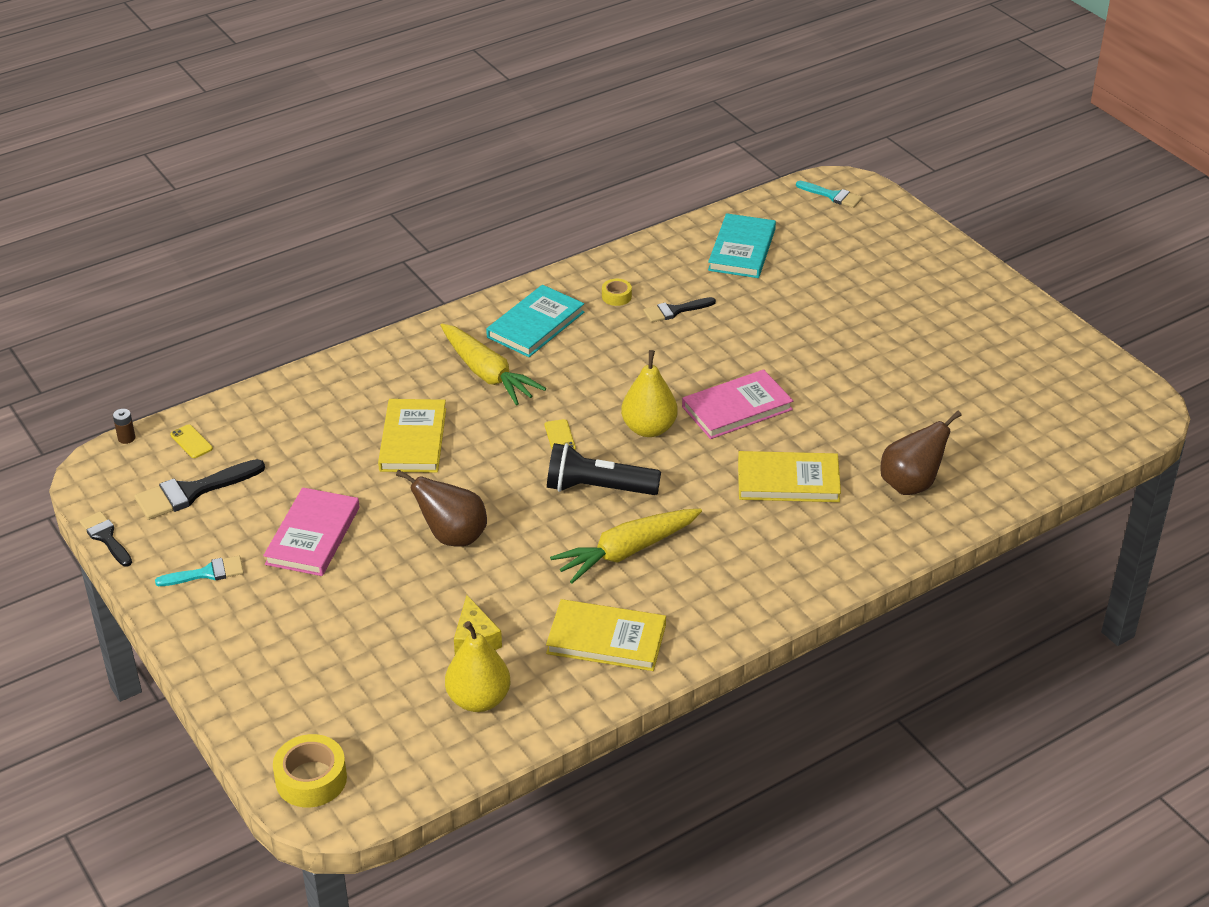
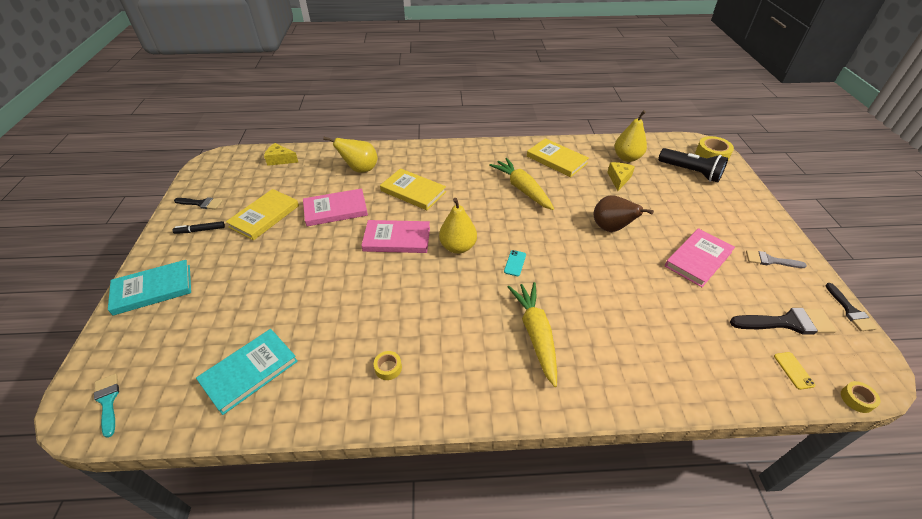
camera: 150 degrees left, 5 degrees up
brown battery [113,409,136,444] -> yellow tape [841,381,881,413]
turquoise brush [155,556,244,586] -> grey brush [746,250,807,268]
yellow book [378,399,446,473] -> yellow book moved to [226,189,299,241]
turquoise book [486,285,584,357] -> turquoise book moved to [108,260,191,315]
yellow phone [545,419,576,450] -> turquoise phone [504,250,526,276]
black flashlight [547,443,661,495] -> black flashlight moved to [658,148,728,182]
yellow carrot [550,509,702,583] -> yellow carrot turned 120 degrees counterclockwise [489,158,554,210]
black brush [643,297,716,323] -> black brush moved to [174,197,223,210]
brown pear [880,411,962,495] -> yellow pear [323,137,378,173]
none -> black marker [172,221,225,234]
none -> yellow cheese [264,143,298,166]
none -> pink book [303,188,368,226]

